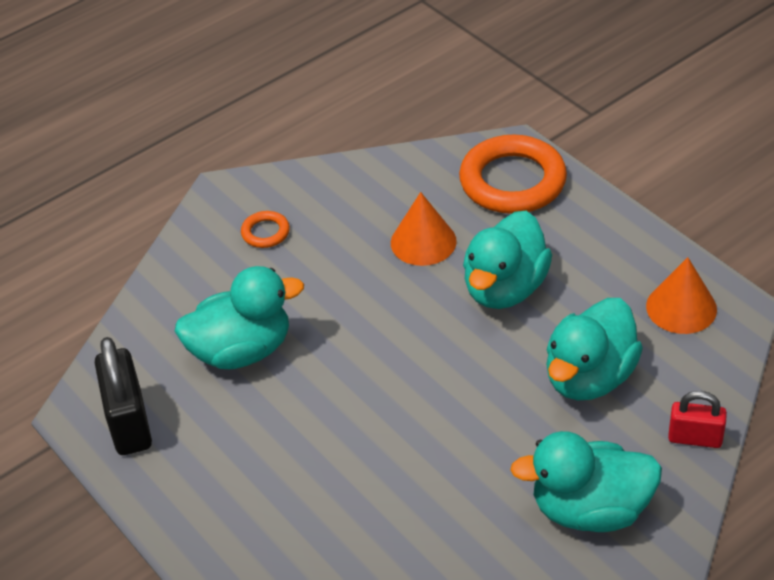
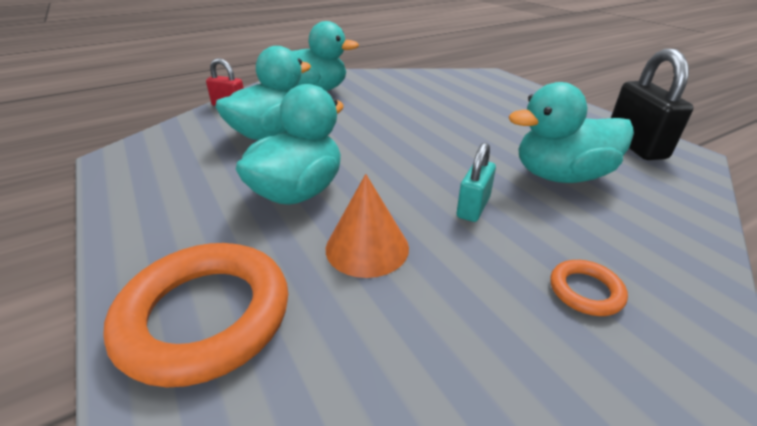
camera: 175 degrees left, 10 degrees down
orange cone [646,257,717,334] -> none
none -> turquoise padlock [457,142,496,222]

